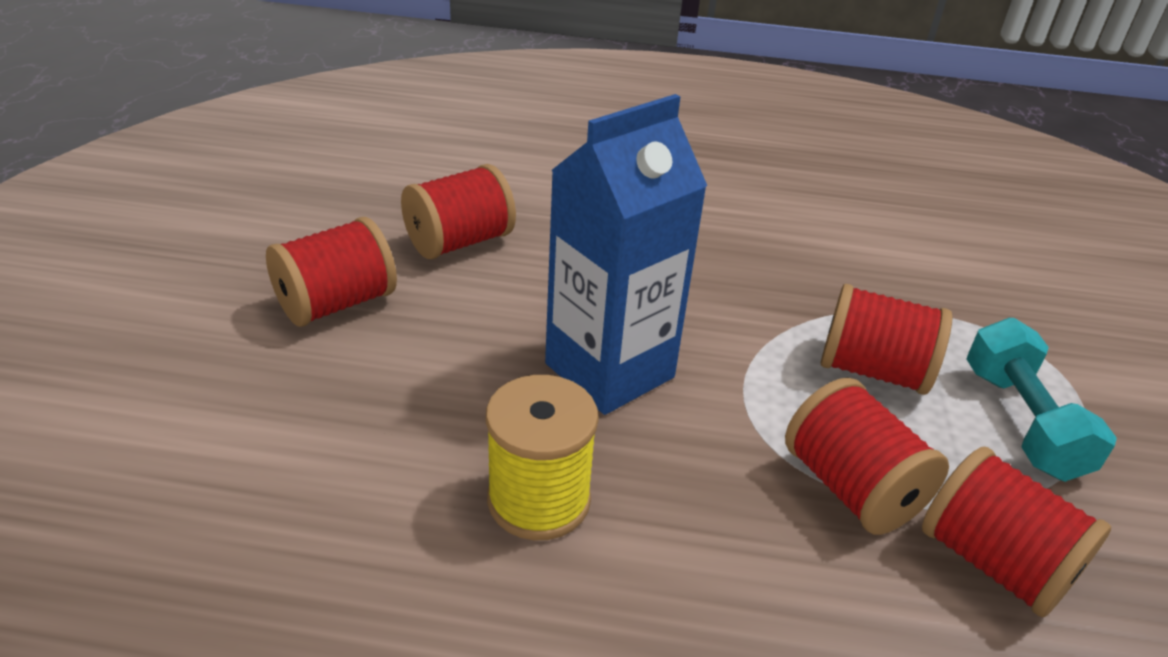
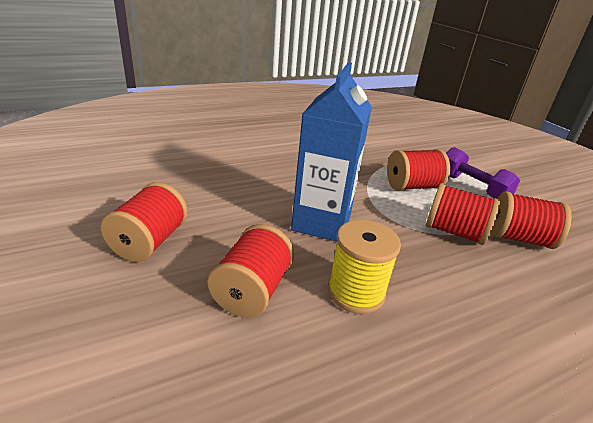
camera: 35 degrees left, 5 degrees down
red spool [401,164,516,259] -> red spool moved to [207,224,294,318]
turquoise dumbbell [966,318,1117,482] -> purple dumbbell [446,147,520,198]

